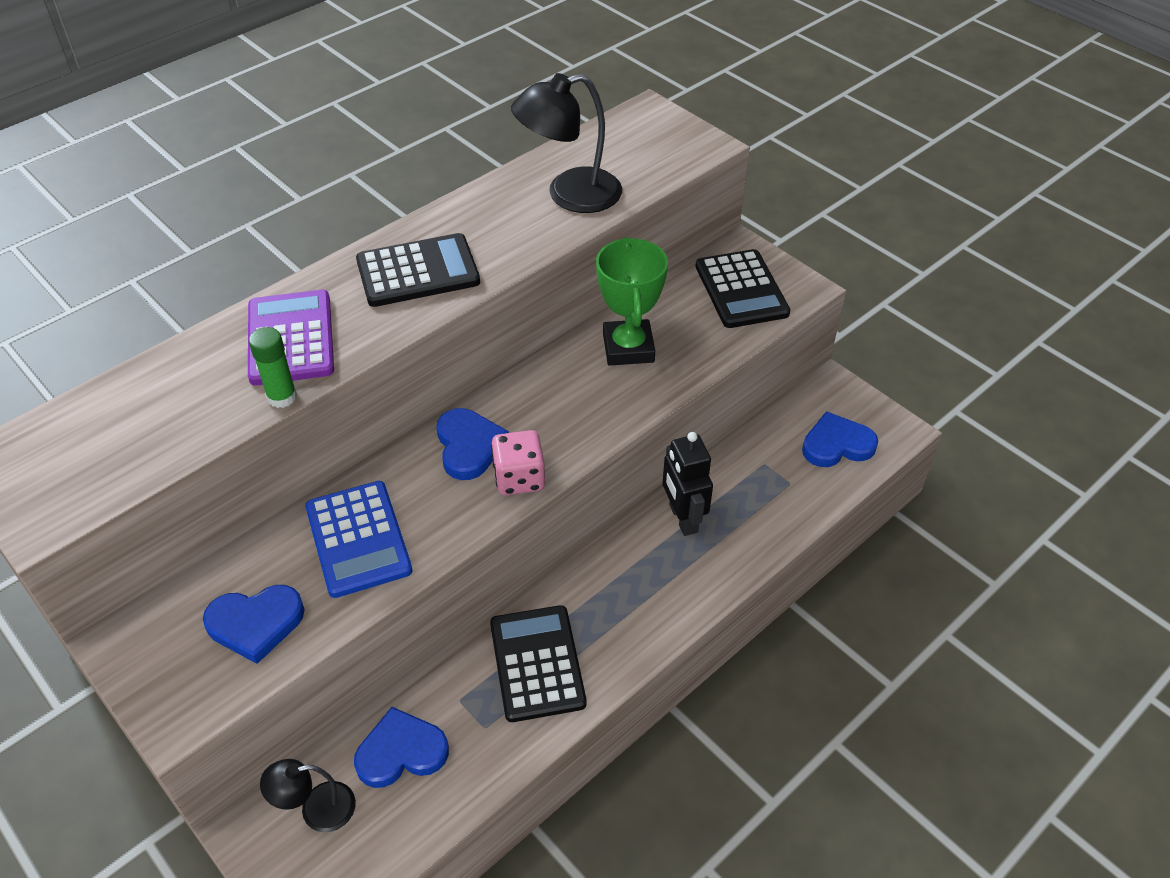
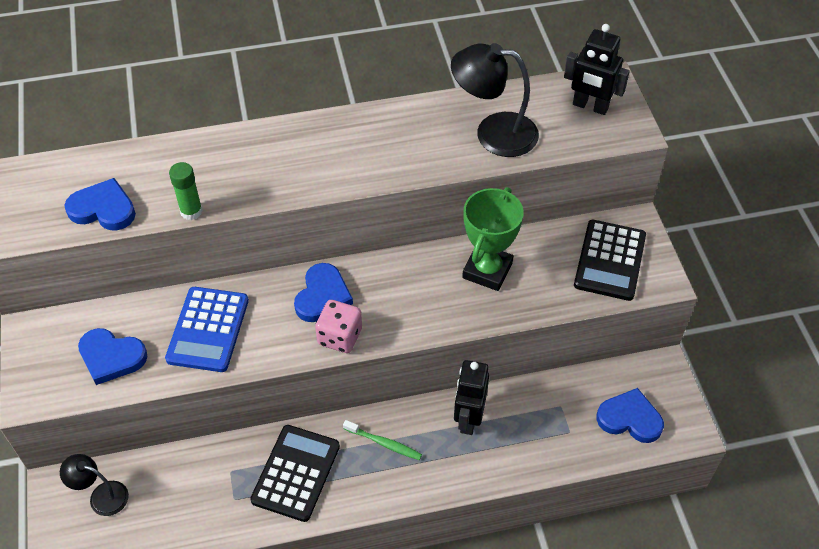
camera: 30 degrees right, 5 degrees up
purple calculator [248,290,334,385] -> none
blue heart [354,707,449,788] -> blue heart moved to [64,178,136,230]
black calculator [356,233,480,307] -> none
none -> green toothbrush [343,420,422,460]
none -> black robot [564,24,630,115]

